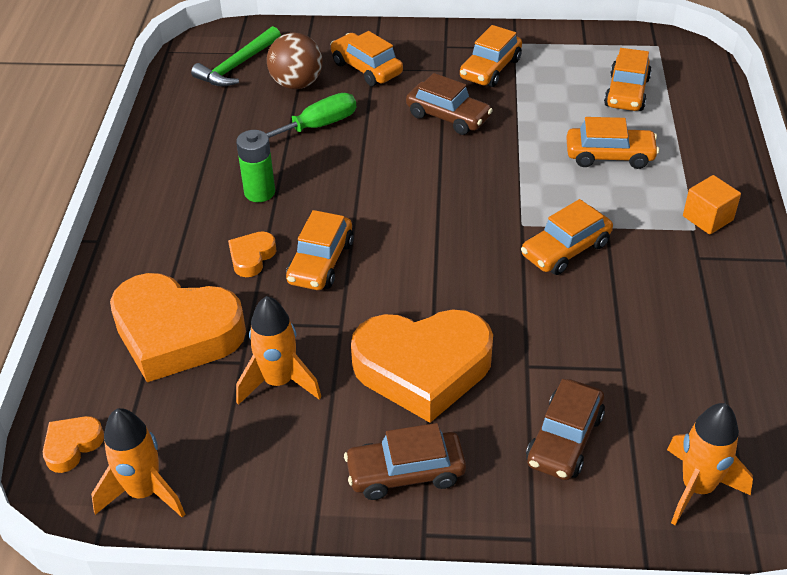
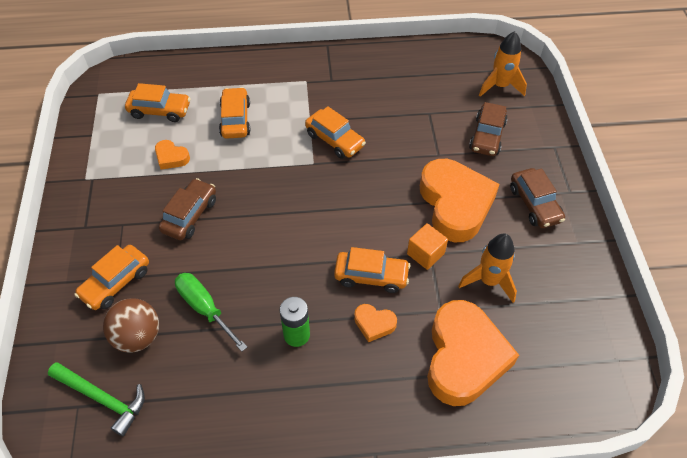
camera: 100 degrees left, 10 degrees up
orange heart [43,416,104,473] -> orange heart moved to [155,140,190,170]
orange rocket [91,408,185,518] -> none
orange car [460,25,522,87] -> none
brown car [526,379,605,480] -> brown car turned 90 degrees clockwise [469,102,507,156]
orange cube [683,175,741,235] -> orange cube moved to [407,223,448,270]

